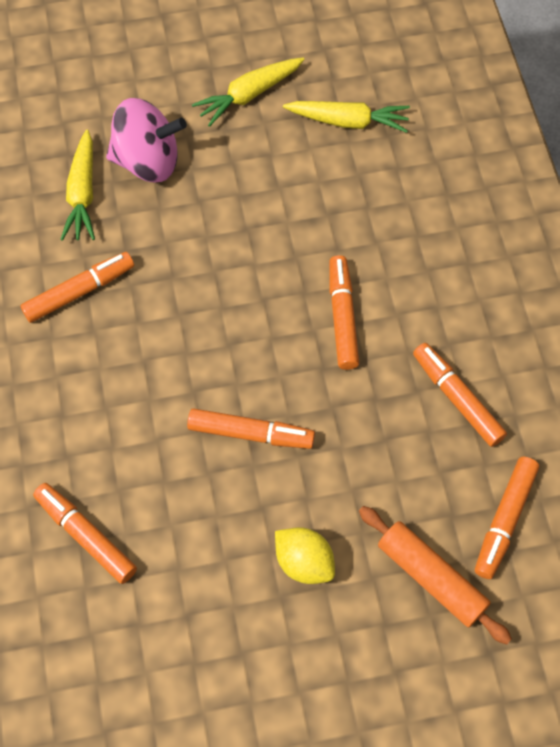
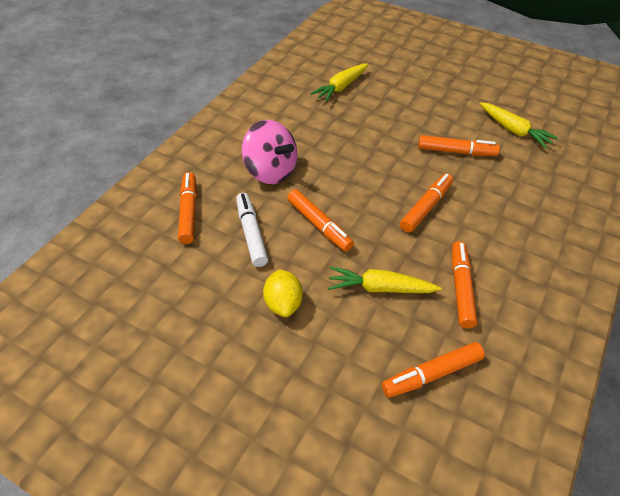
camera: 40 degrees right, 15 degrees down
orange marker [20,252,134,323] -> orange marker moved to [418,135,500,156]
pink spinning top [106,98,187,182] -> pink spinning top moved to [242,120,297,184]
yellow carrot [192,57,305,127] -> yellow carrot moved to [328,266,442,293]
orange rolling pin [359,506,512,645] -> none
none -> white marker [236,193,268,267]

